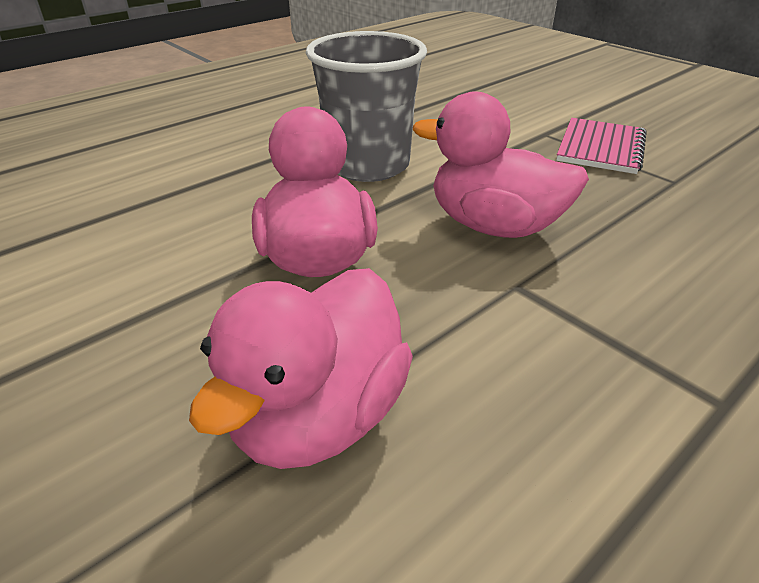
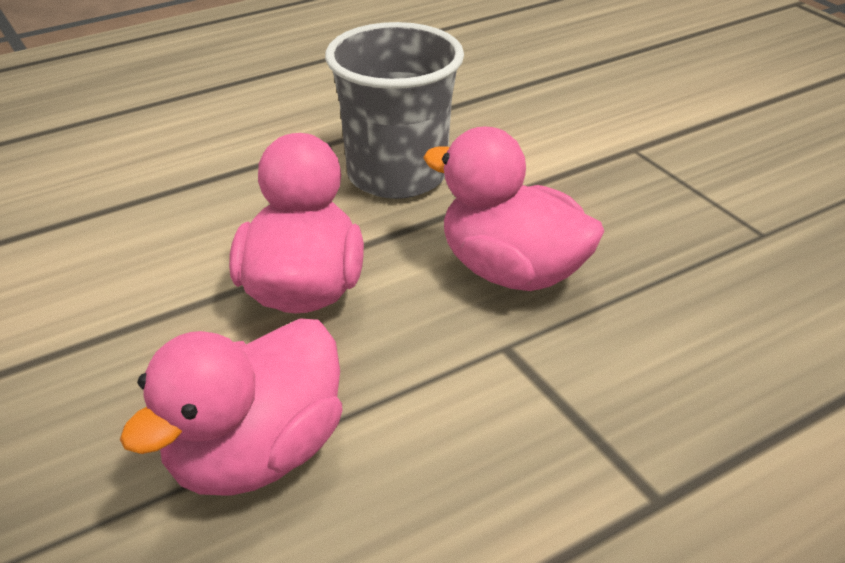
camera: 10 degrees right, 0 degrees up
pink notebook [556,118,647,174] -> none

